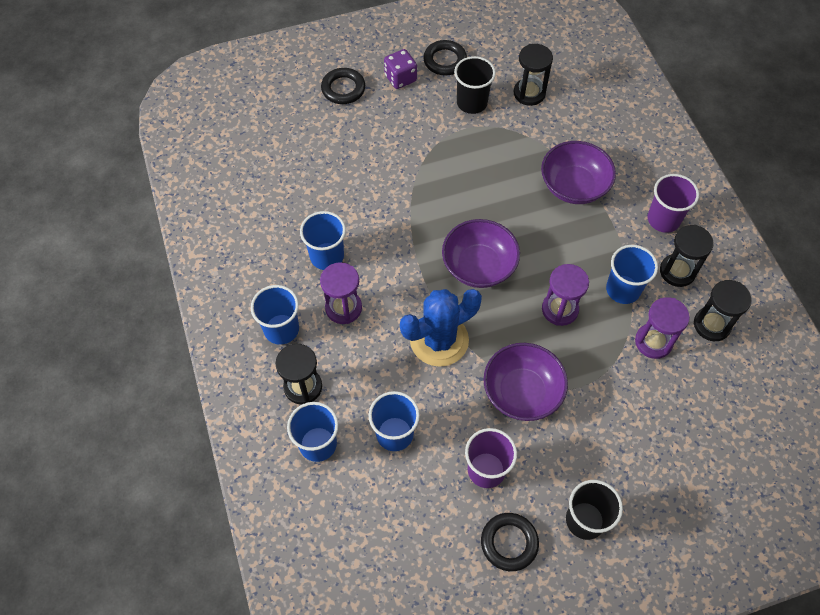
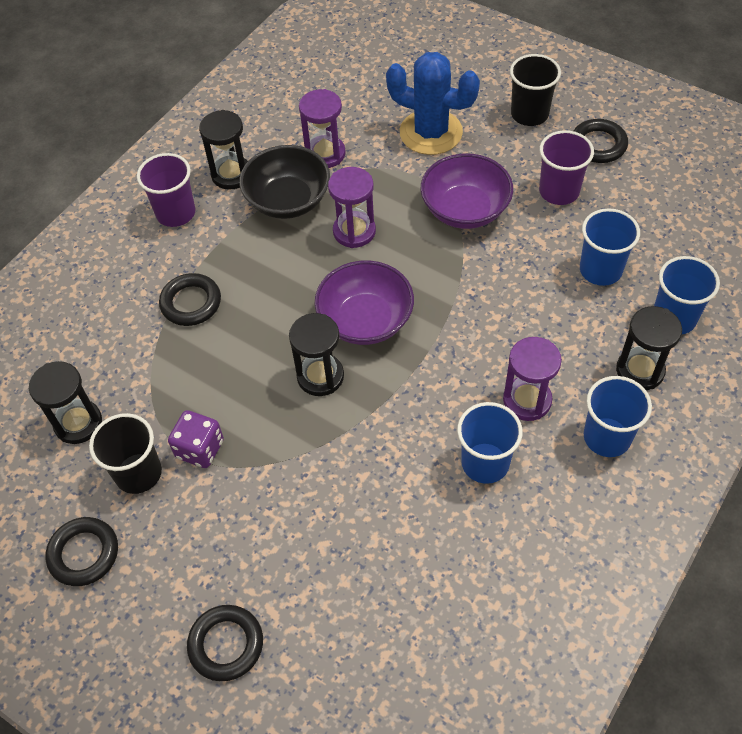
camera: 125 degrees left, 5 degrees down
purple dice [384,49,417,89] -> purple dice moved to [168,410,224,468]
blue cactus [400,289,482,367] -> blue cactus moved to [386,52,480,155]
purple bowl [541,141,616,204] -> black ring [159,273,221,326]
blue cup [606,245,658,304] -> black bowl [239,145,330,219]
black hourglass [694,280,751,341] -> black hourglass moved to [289,313,344,396]

